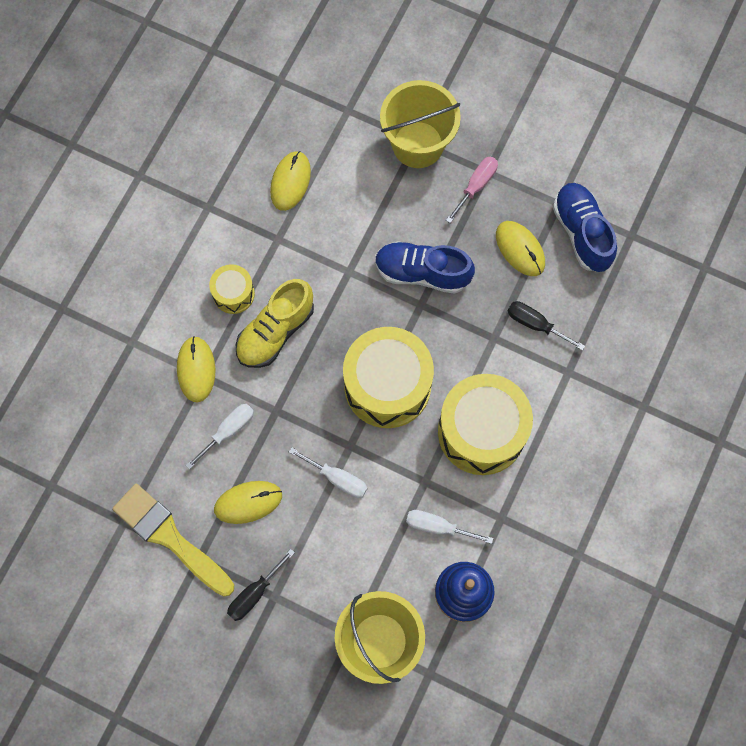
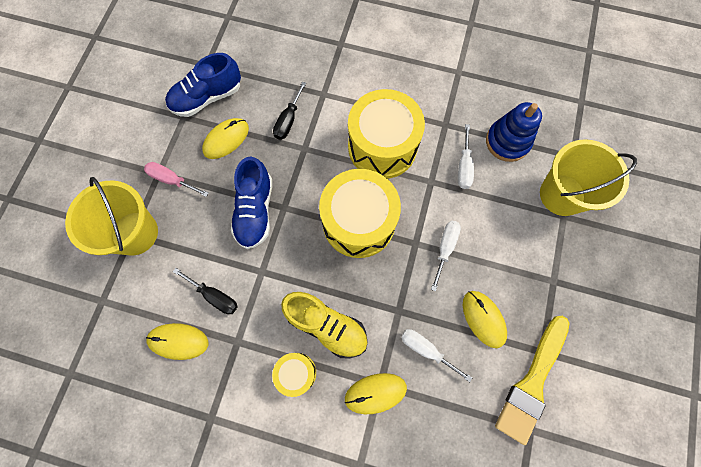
camera: 100 degrees left, 0 degrees up
black screwdriver [227,549,295,621] -> black screwdriver moved to [173,268,238,314]

